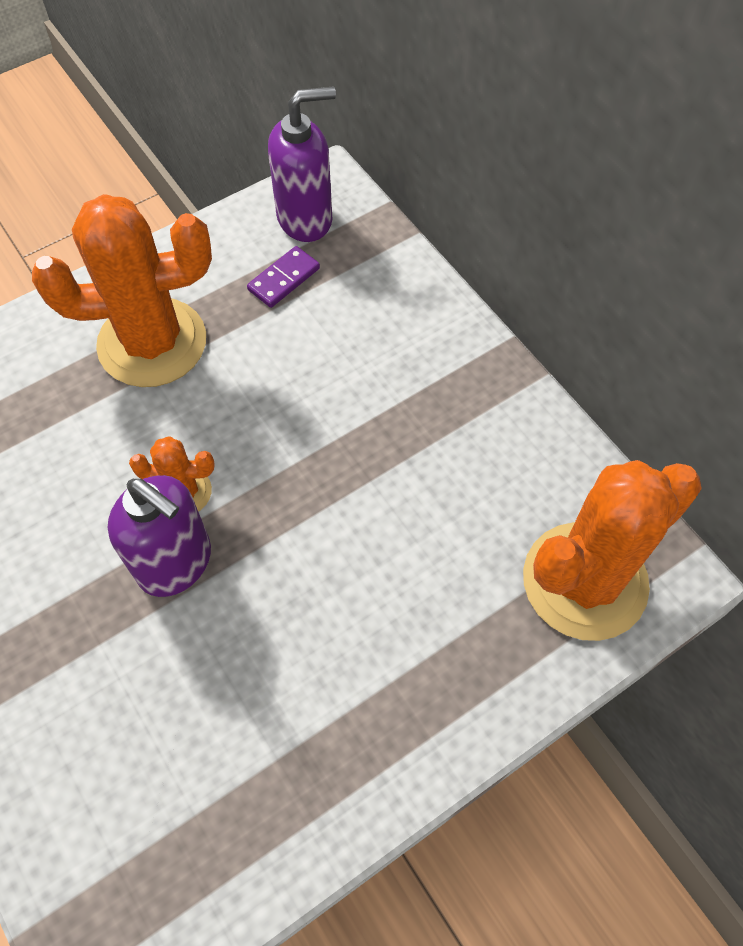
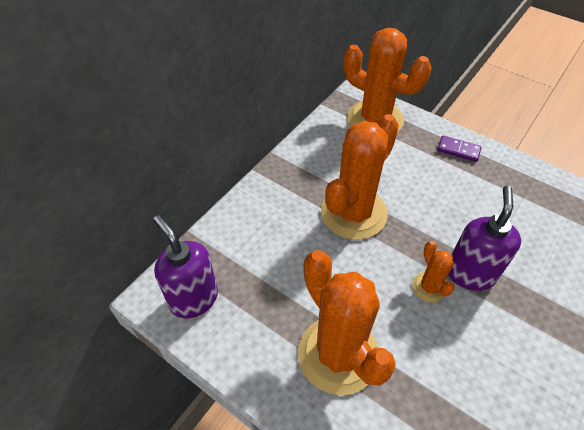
camera: 110 degrees left, 10 degrees down
purple domino [247,246,320,308] -> purple domino moved to [437,136,482,162]
none -> orange cactus [321,114,399,240]

